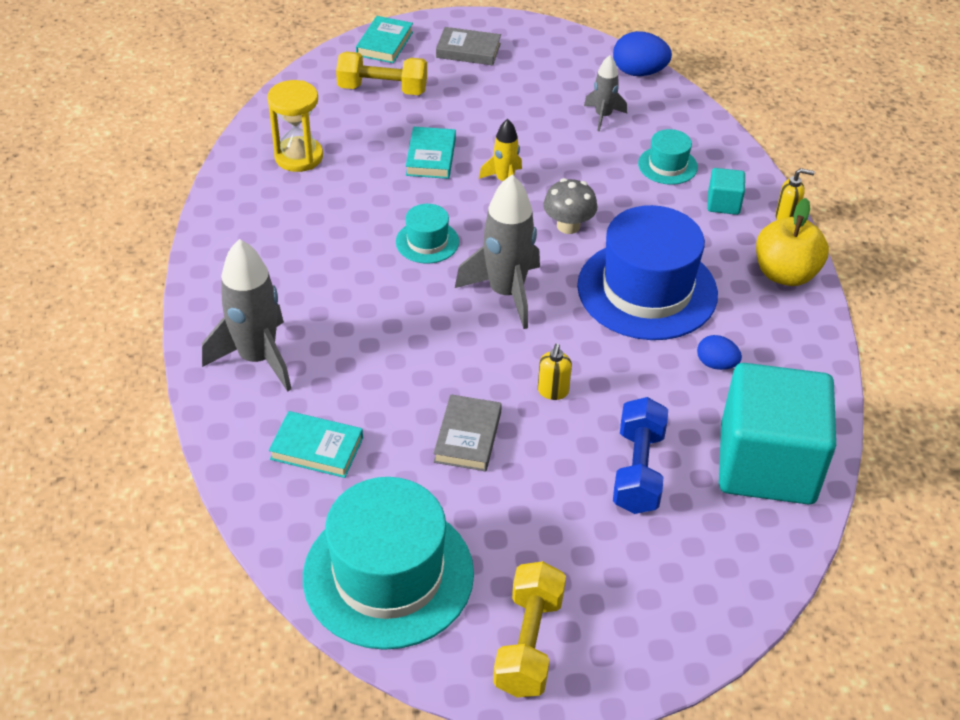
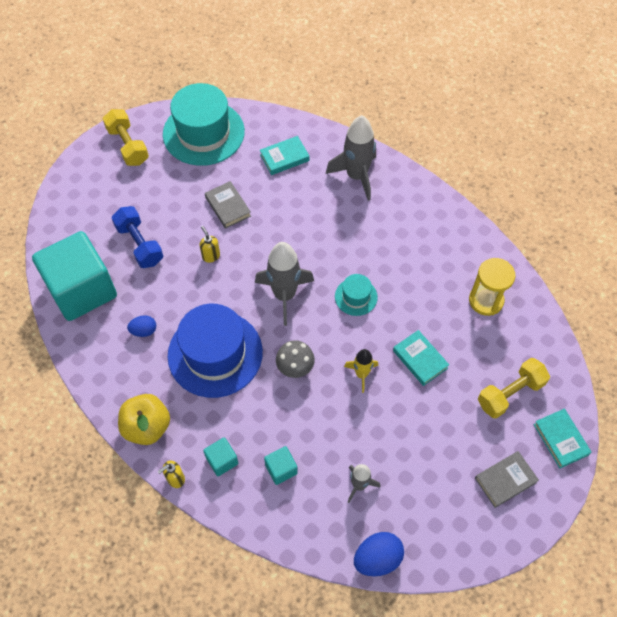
camera: 140 degrees right, 15 degrees up
turquoise hat [638,129,698,185] -> turquoise cube [264,446,298,485]

